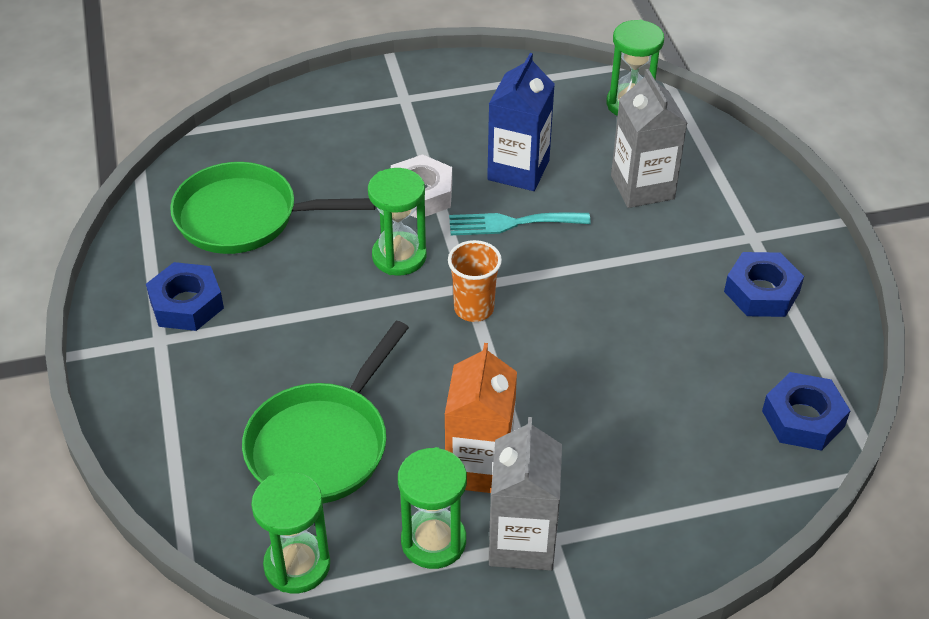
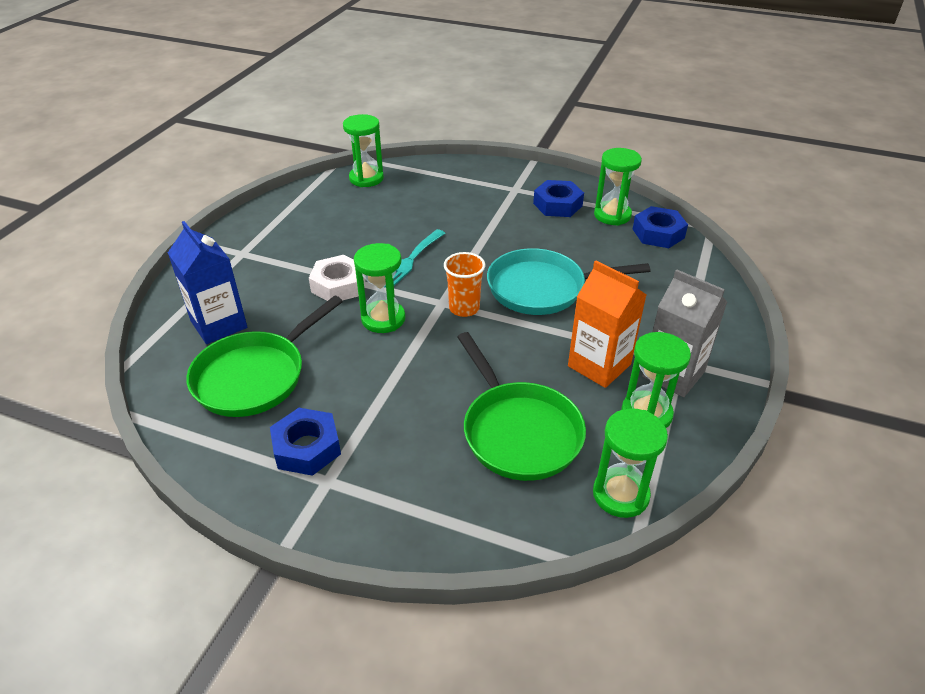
camera: 55 degrees left, 5 degrees down
blue carton [487,53,555,191] -> blue carton moved to [168,221,247,344]
grey carton [611,69,687,208] -> none
none -> turquoise pan [487,248,650,315]
none -> green hourglass [594,148,642,226]

